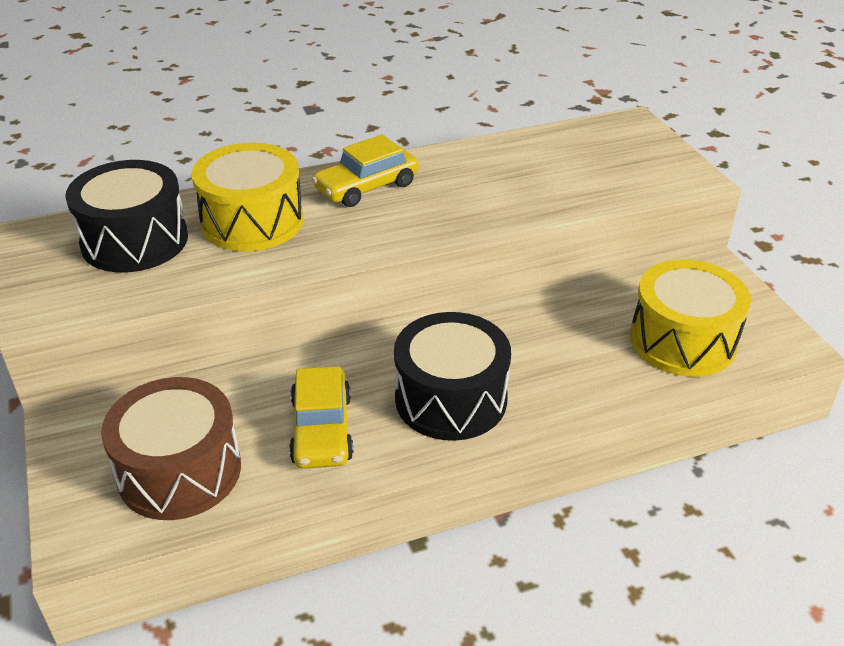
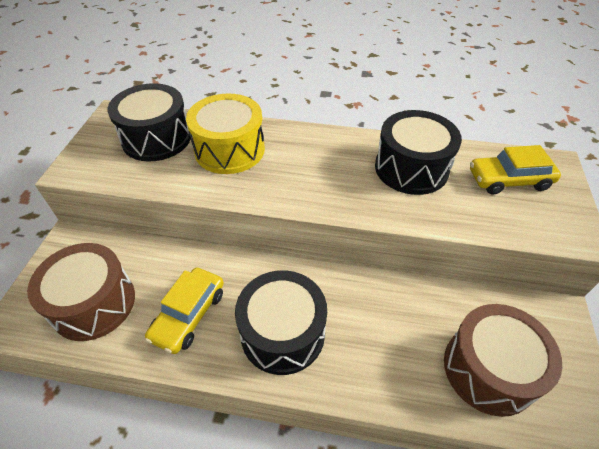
camera: 30 degrees right, 10 degrees up
yellow car [312,134,419,207] -> yellow car moved to [470,145,561,195]
yellow drum [630,260,751,377] -> brown drum [444,304,562,417]
none -> black drum [375,110,462,195]

